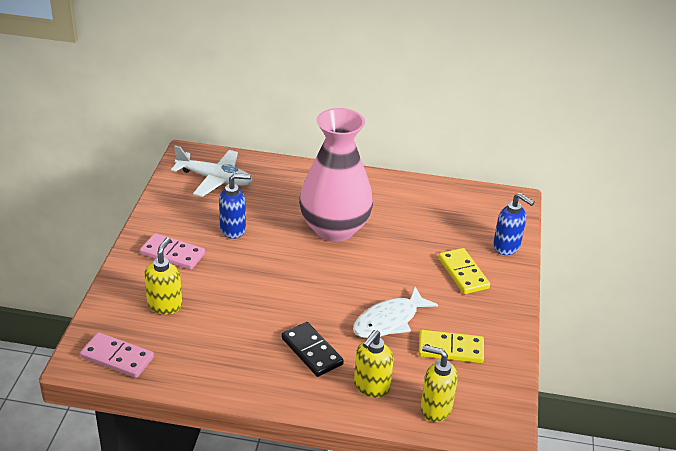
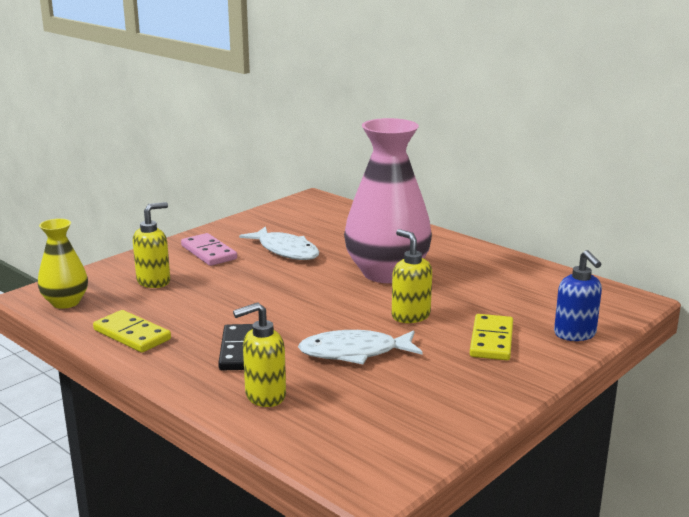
camera: 35 degrees right, 15 degrees down
pink domino [80,332,154,378] -> yellow vase [38,218,88,309]
white plane [171,145,252,197] -> none
blue soap dispenser [219,173,251,239] -> white fish [239,226,319,260]
yellow domino [419,330,484,363] -> yellow domino moved to [93,310,171,353]
yellow soap dispenser [420,345,458,422] -> yellow soap dispenser moved to [392,229,432,323]

